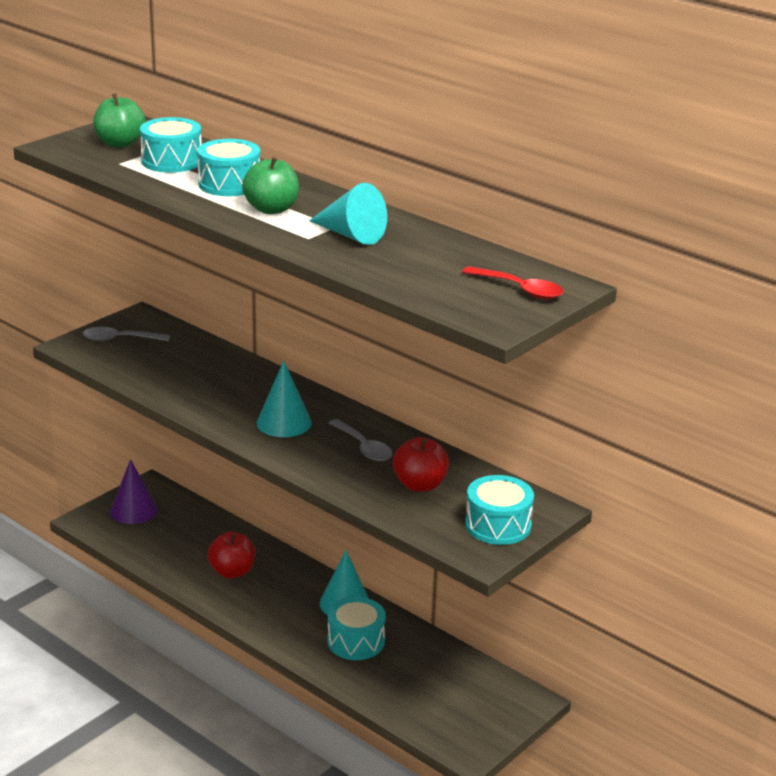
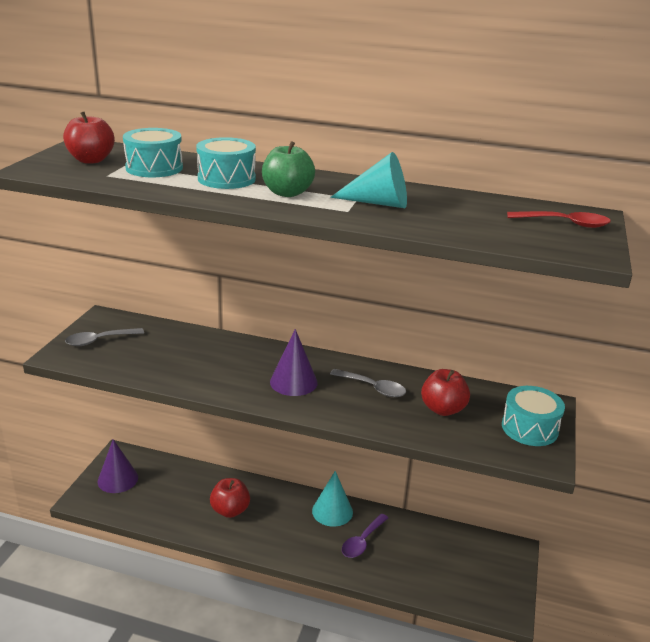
camera: 25 degrees left, 0 degrees up
green apple [93,93,146,148] -> red apple [63,111,115,163]
turquoise cone [257,361,312,437] -> purple cone [270,329,318,396]
turquoise drum [327,597,386,660] -> purple spoon [342,514,388,558]

